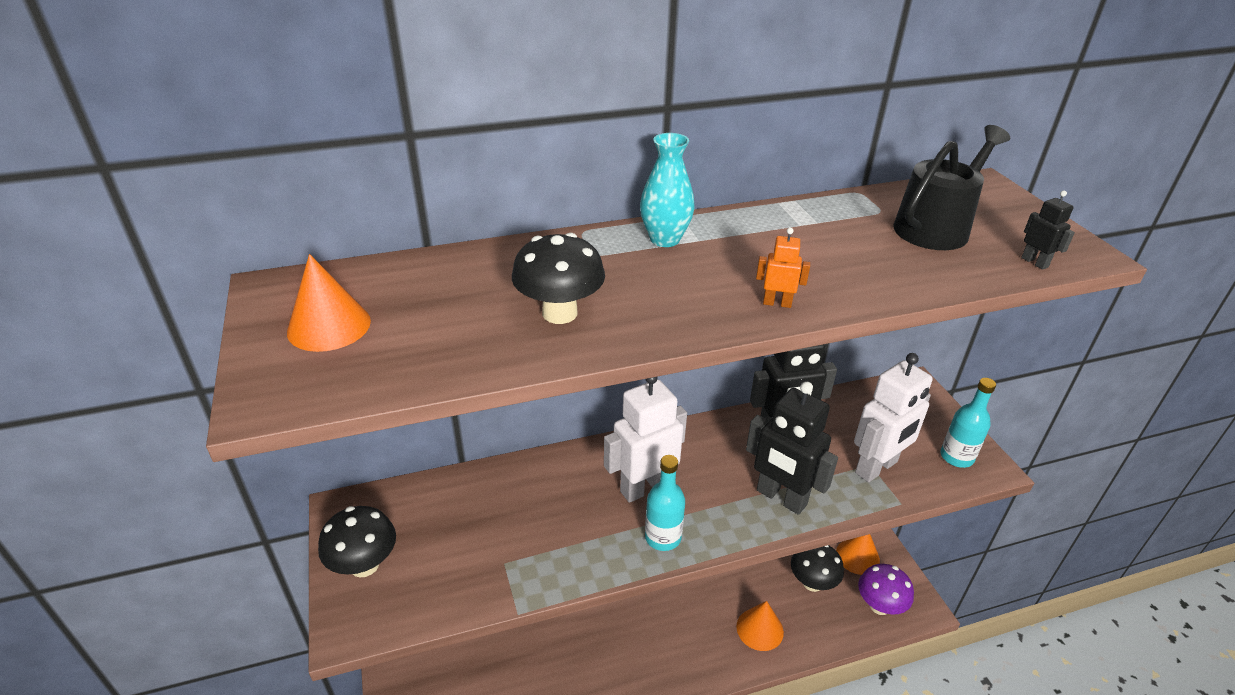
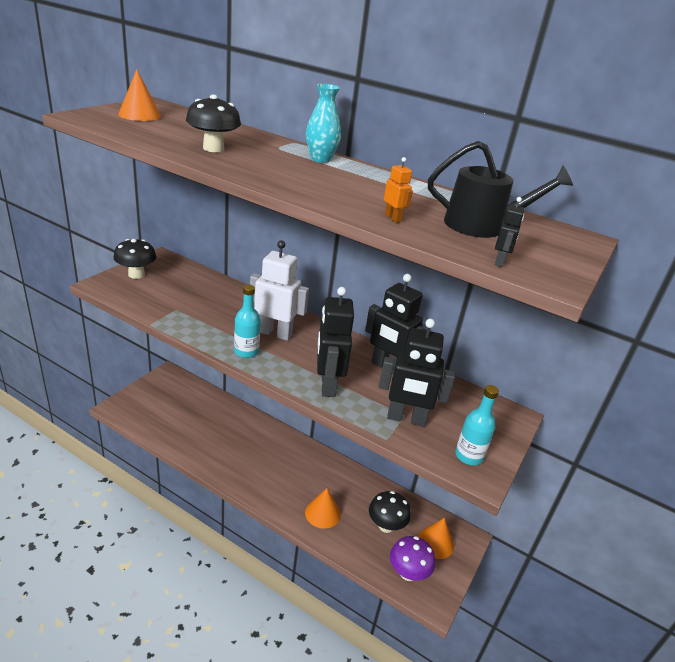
camera: 45 degrees right, 5 degrees down
orange robot [756,228,810,308] -> orange robot moved to [384,157,413,223]
white robot [854,353,933,482] -> black robot [379,319,455,427]

